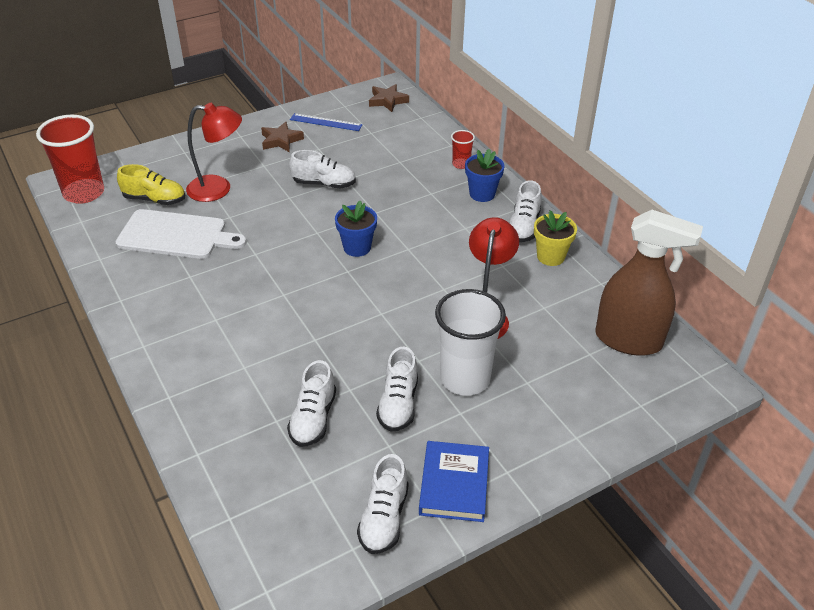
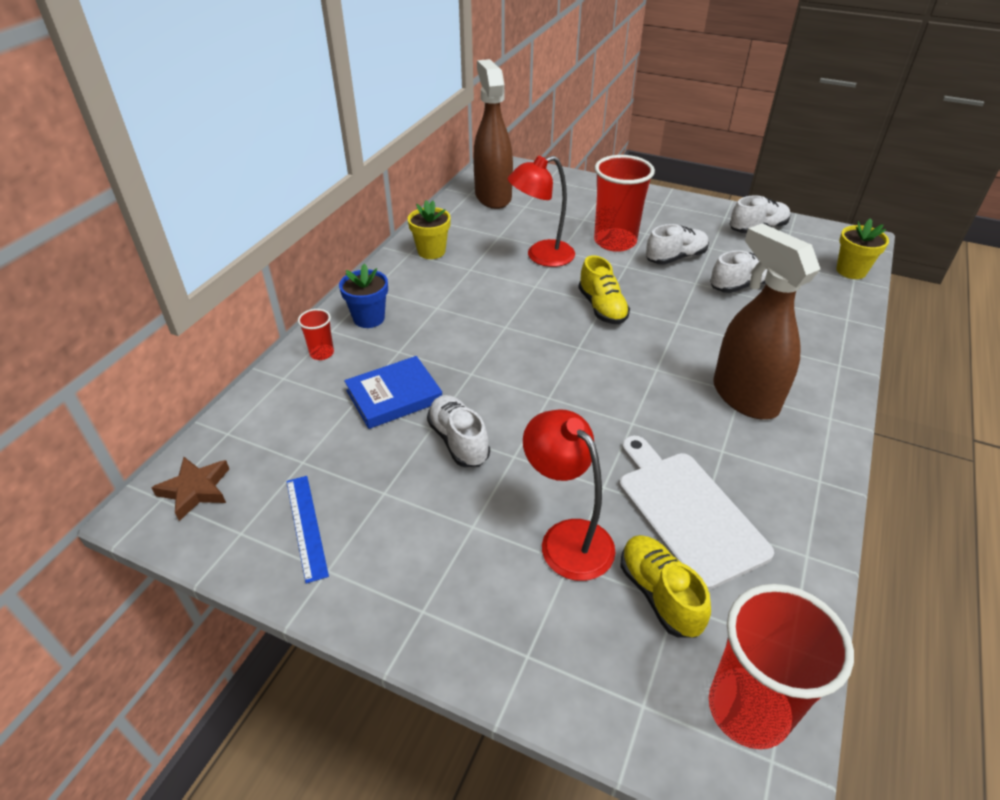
camera: 125 degrees left, 0 degrees up
brown star [261,122,304,152] -> none
blue flower pot [335,201,377,257] -> none
blue book [419,441,489,522] -> blue book moved to [344,356,442,429]
white cup [435,289,506,396] -> red cup [594,155,655,252]
white shoe [509,180,542,242] -> none
none -> yellow shoe [578,255,630,324]
none -> brown spray bottle [713,223,821,419]
none -> yellow flower pot [836,218,889,279]

